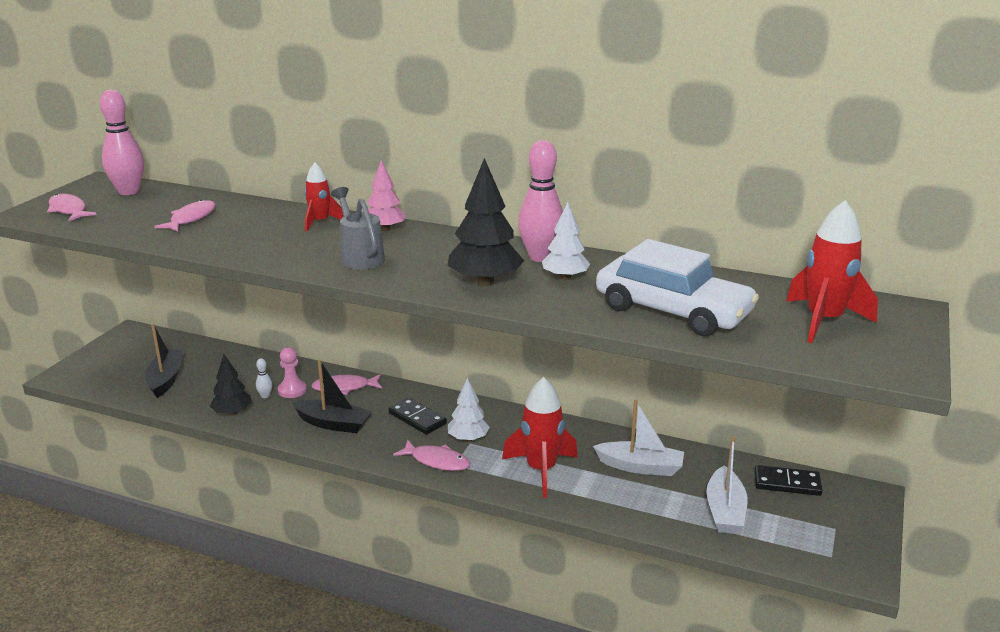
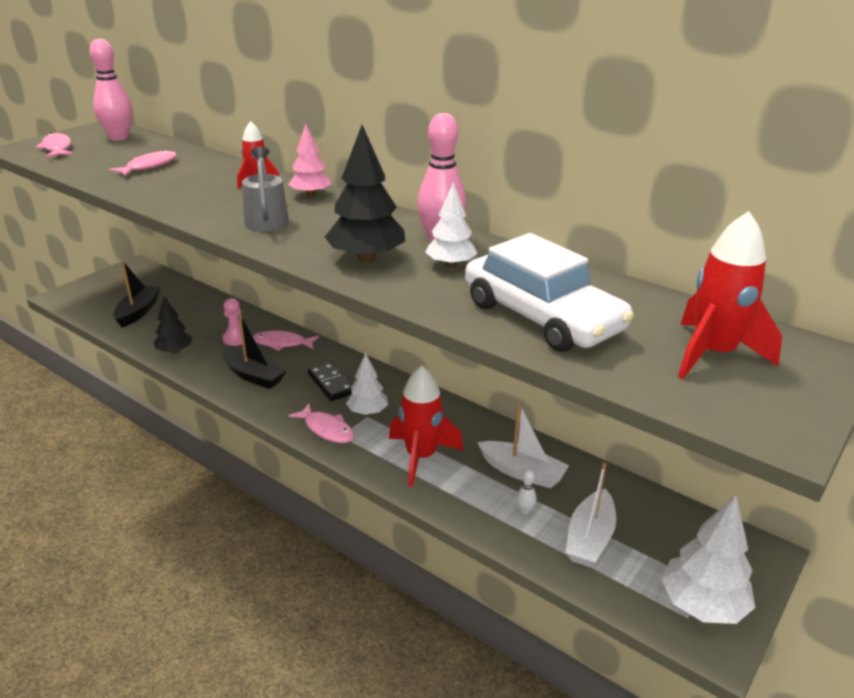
camera: 15 degrees right, 5 degrees up
white bowling pin [256,358,272,398] -> white bowling pin moved to [516,469,537,515]
black domino [754,465,823,496] -> none
none -> white tree [661,495,755,624]

